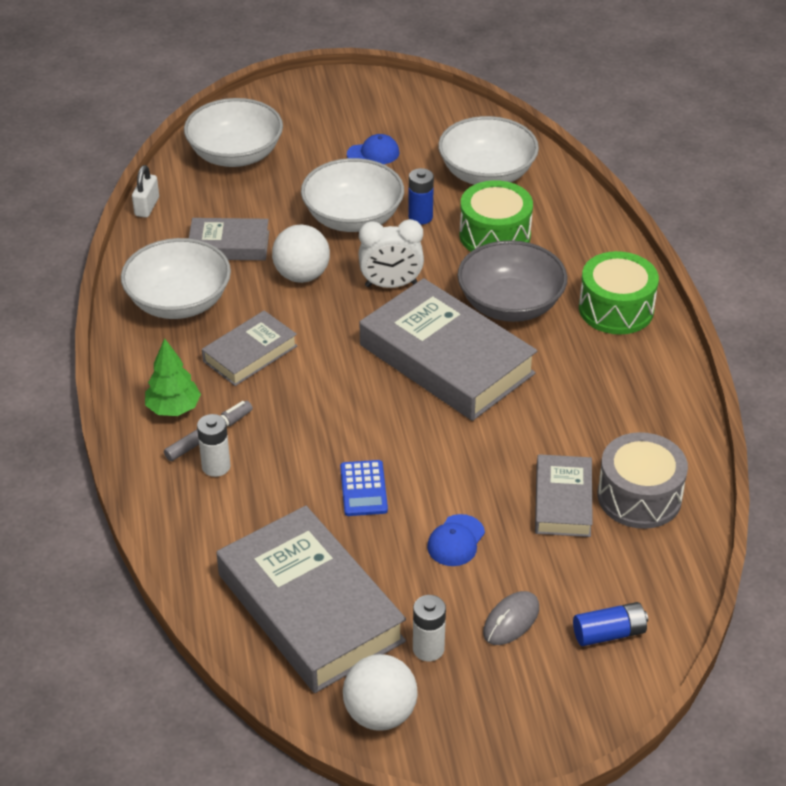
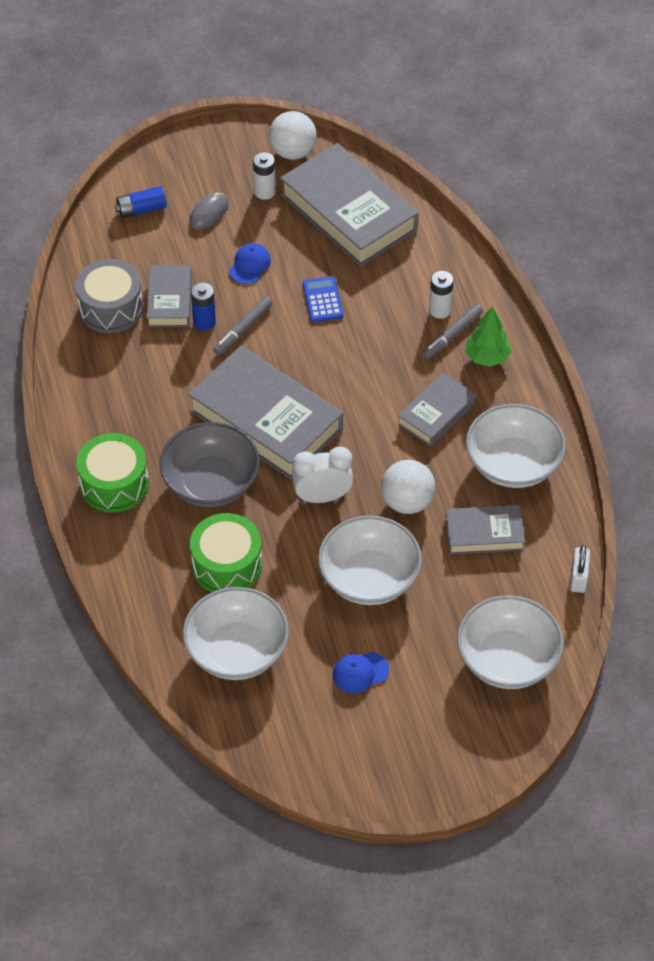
camera: 175 degrees right, 10 degrees up
blue battery [408,168,434,225] -> blue battery moved to [191,283,216,330]
none -> grey marker [213,297,272,355]

